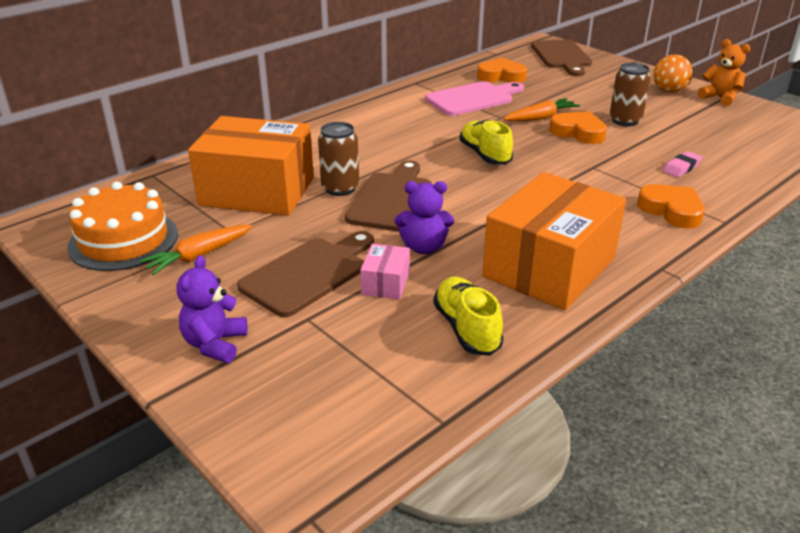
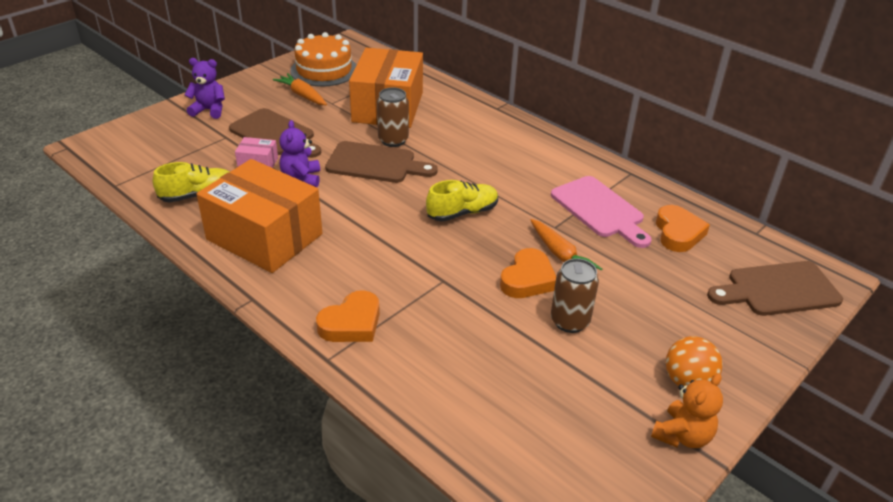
camera: 85 degrees right, 5 degrees up
pink eraser [663,151,703,177] -> none

